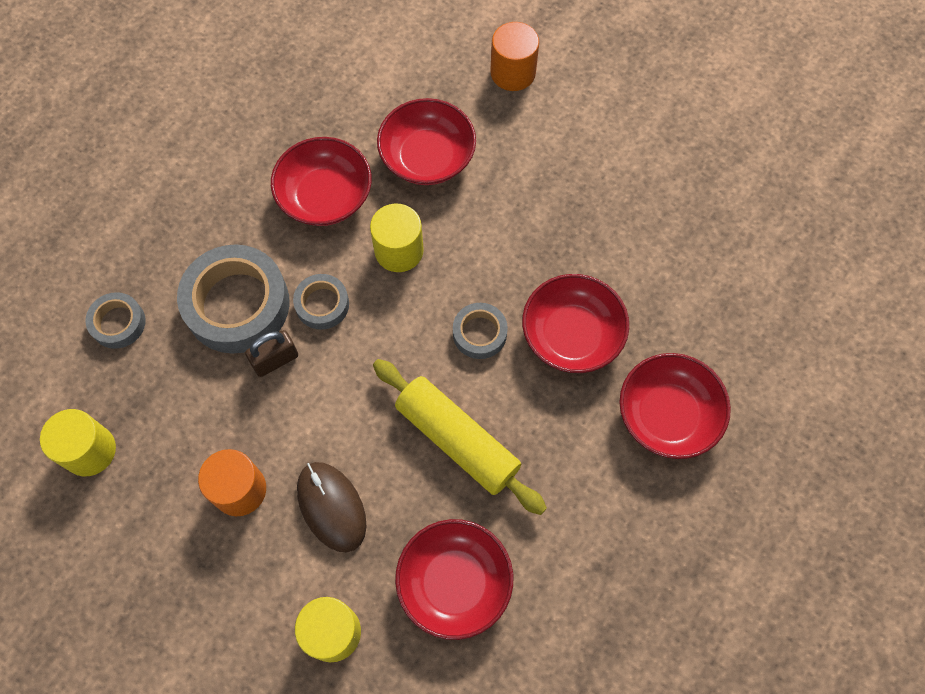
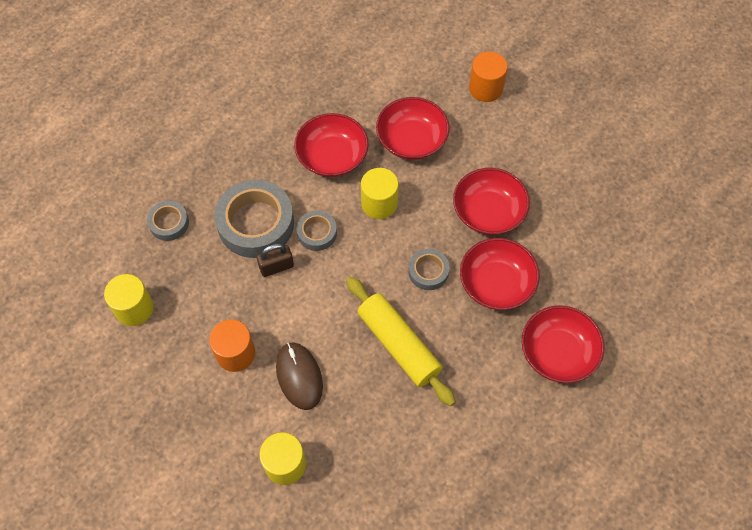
camera: 10 degrees right, 5 degrees down
red bowl [395,519,513,640] -> red bowl moved to [453,168,530,235]

